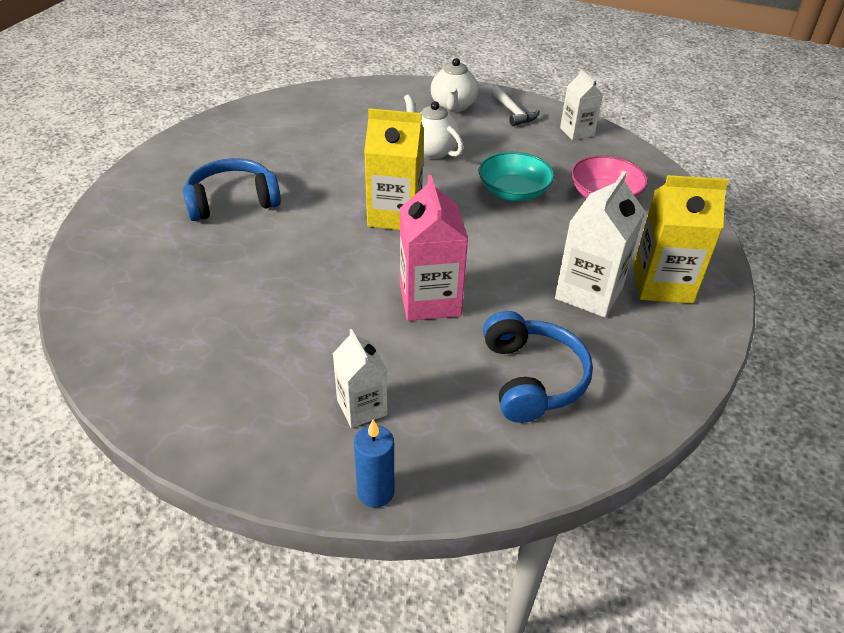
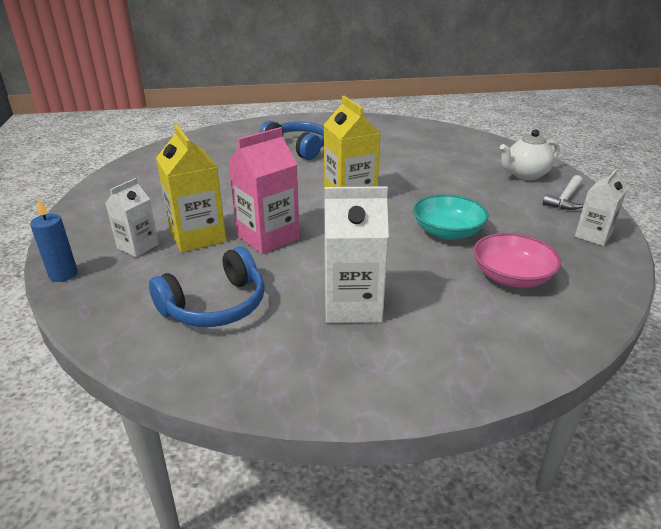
camera: 60 degrees right, 10 degrees down
white teapot [404,94,464,159] -> none
yellow carton [633,175,729,303] -> yellow carton moved to [156,124,226,252]

